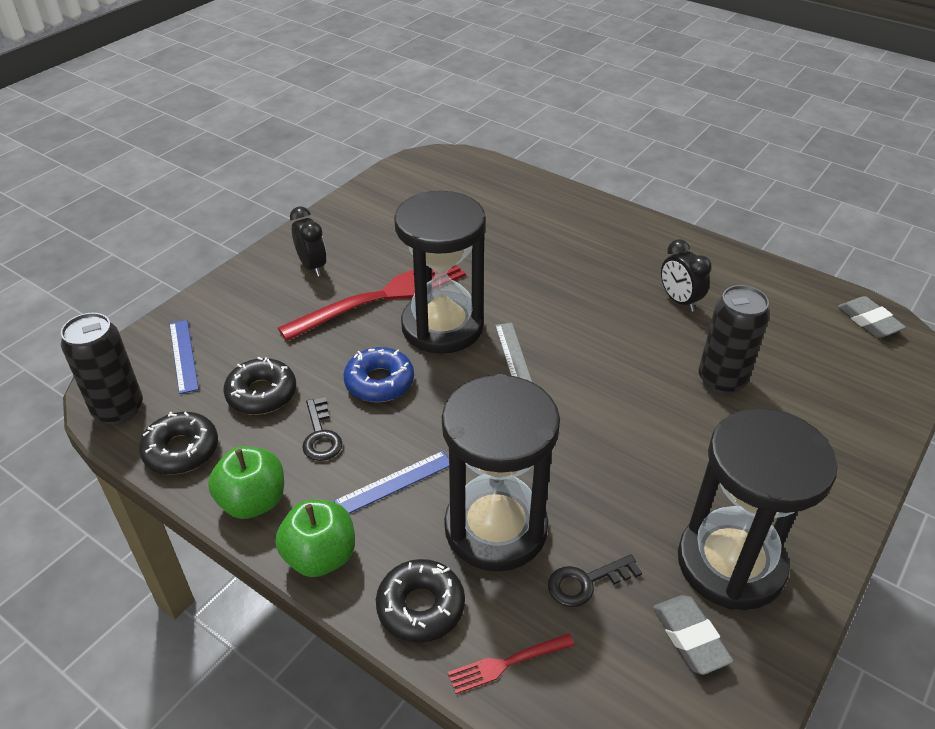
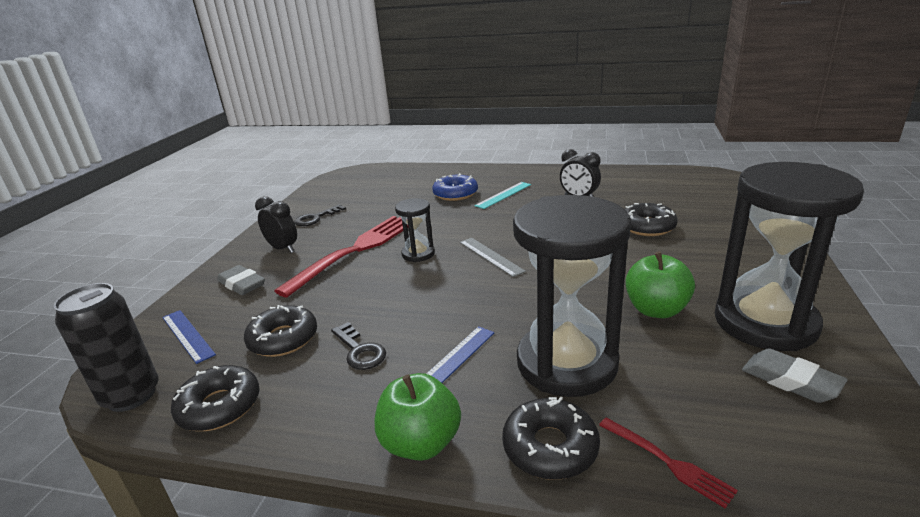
camera: 20 degrees left, 15 degrees down
green apple [208,446,284,519] -> green apple moved to [625,251,695,318]
blue donut [343,347,414,402] -> blue donut moved to [432,173,478,201]
black hourglass [394,191,486,354] -> black hourglass [395,198,435,262], size x0.47
red fork [448,633,575,694] -> red fork turned 90 degrees counterclockwise [599,417,738,509]
black key [548,554,642,607] -> black key moved to [294,204,346,226]
black can [699,285,770,394] -> black donut [625,203,678,236]
grey eraser [838,296,906,338] -> grey eraser moved to [217,265,265,295]
none -> turquoise ruler [474,182,531,209]

